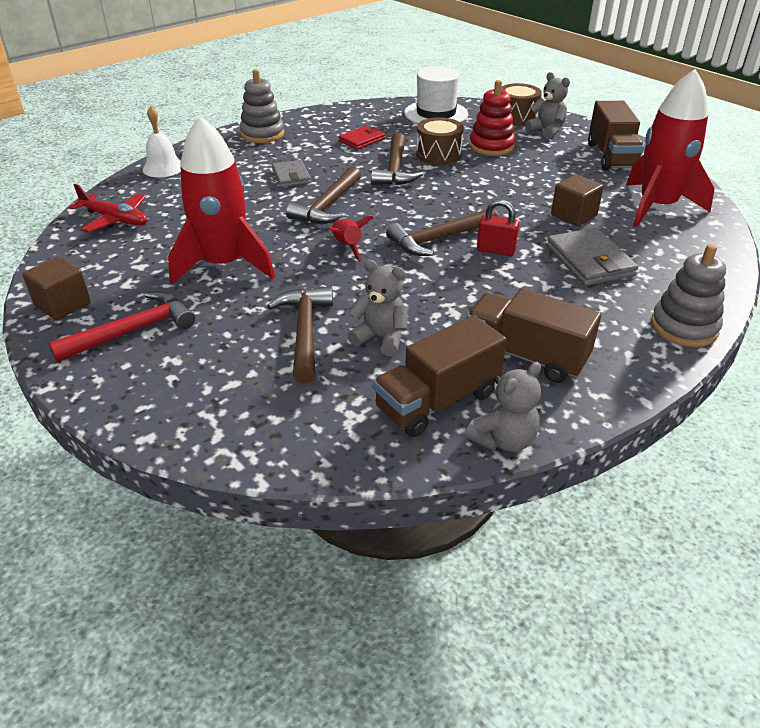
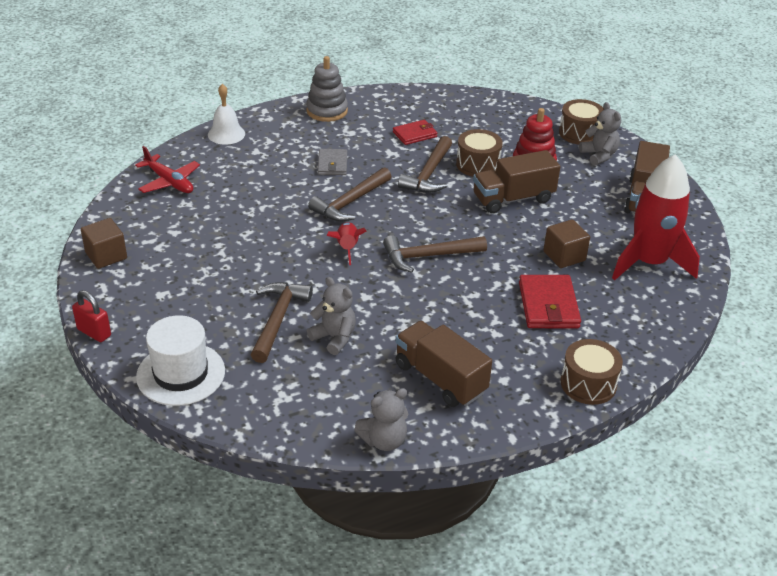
camera: 15 degrees right, 0 degrees up
red hammer [48,291,195,362] -> none
red rocket [168,116,275,285] -> none
brown truck [373,315,507,437] -> brown truck moved to [473,150,560,214]
white hat [404,67,468,124] -> white hat moved to [136,315,225,406]
red padlock [477,199,520,256] -> red padlock moved to [72,290,111,342]
grey wallet [546,228,638,286] -> red wallet [519,275,581,328]
grey stacking toy [651,244,726,347] -> brown drum [561,339,623,405]

